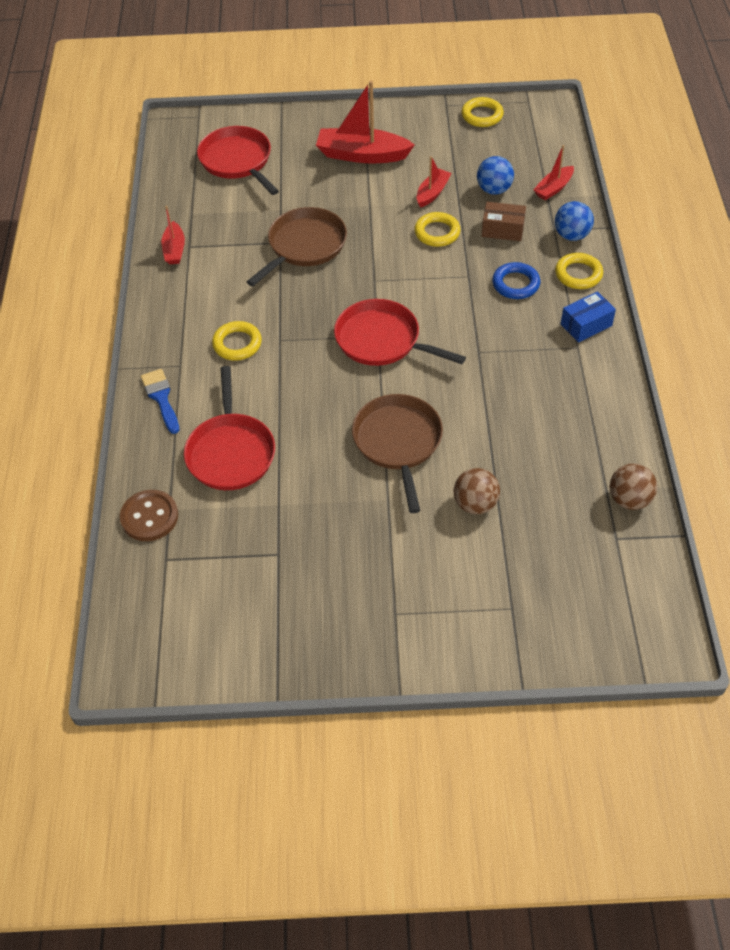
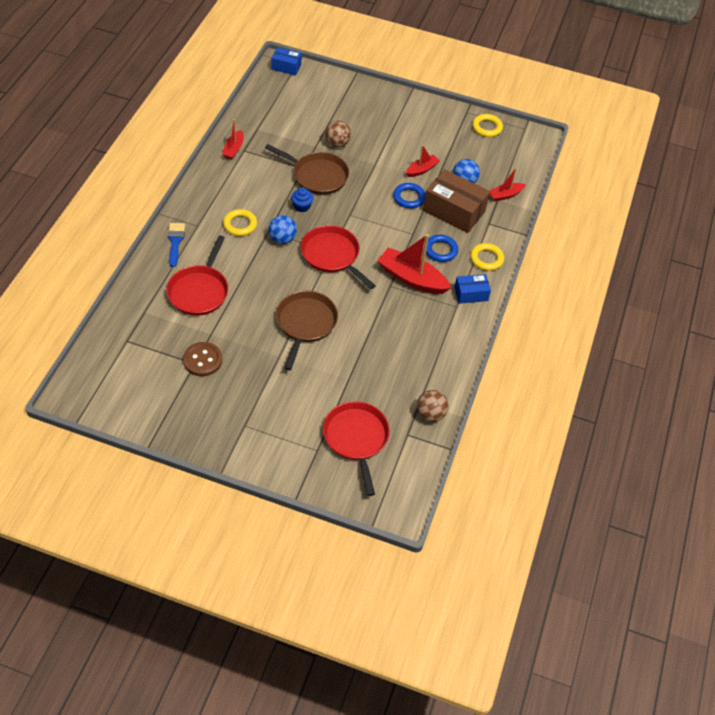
camera: 15 degrees right, 0 degrees up
brown button [120,490,178,541] -> brown button moved to [183,342,222,376]
red pan [197,126,279,195] -> red pan moved to [323,401,390,496]
brown pan [247,207,347,286] -> brown pan turned 60 degrees clockwise [265,144,349,195]
red boat [316,80,415,164] -> red boat moved to [377,234,451,294]
yellow ring [414,212,460,247] -> blue ring [393,183,426,208]
brown ball [454,468,500,514] -> brown ball moved to [325,120,351,147]
brown box [482,202,526,241] -> brown box [423,169,490,233], size x1.83
blue ball [555,201,594,241] -> blue ball moved to [268,215,297,244]
none -> blue box [271,47,302,76]
none -> blue cupcake [291,188,314,212]

